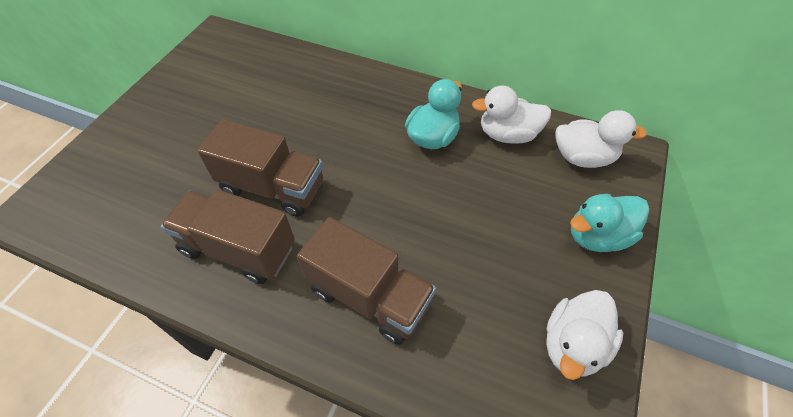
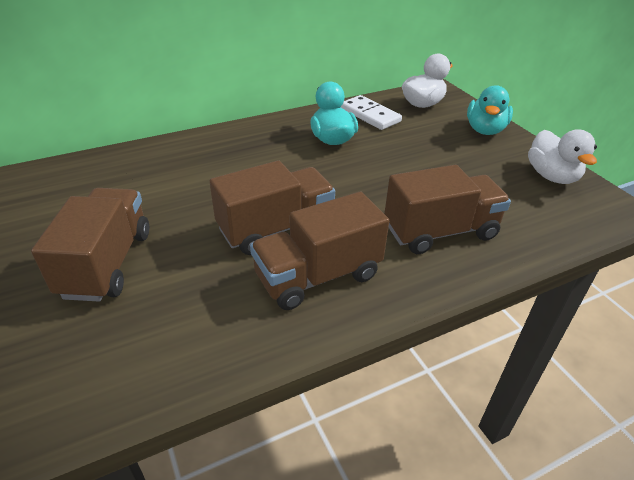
camera: 50 degrees left, 15 degrees down
white duck [472,85,551,144] -> white domino [341,95,402,130]
none -> brown truck [31,188,149,302]

